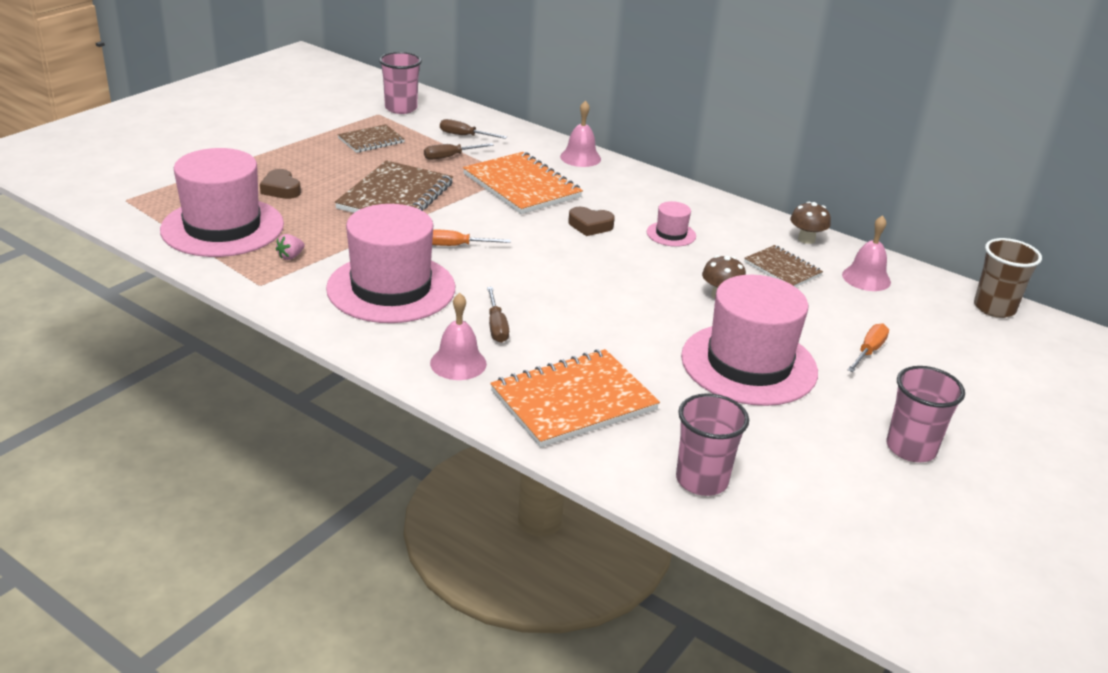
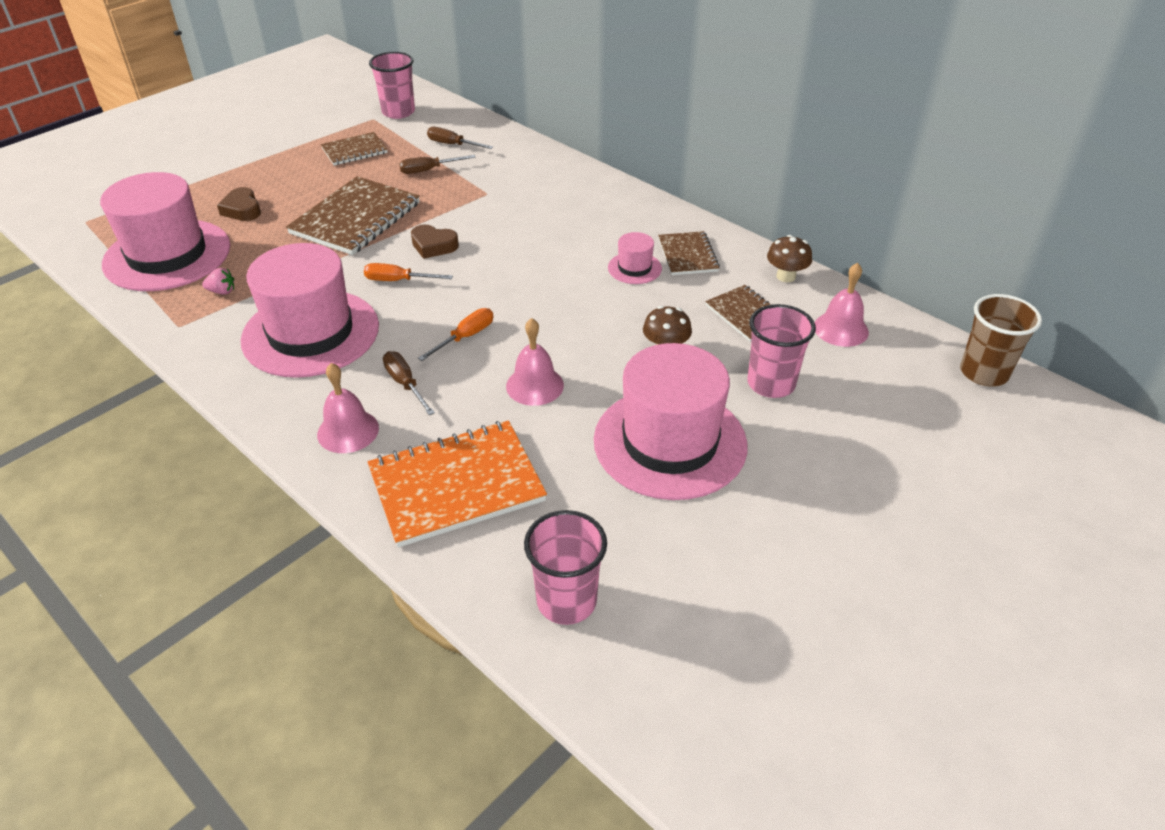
camera: 10 degrees right, 10 degrees up
pink strawberry [275,234,305,260] -> pink strawberry turned 135 degrees counterclockwise [202,268,234,295]
orange notebook [463,152,583,214] -> none
brown screwdriver [487,287,509,343] -> brown screwdriver turned 150 degrees clockwise [383,351,435,415]
pink bell [560,100,601,167] -> pink bell moved to [506,318,564,406]
brown heart [568,207,615,236] -> brown heart moved to [411,225,459,259]
orange screwdriver [848,323,889,372] -> orange screwdriver moved to [418,308,493,361]
pink cup [887,366,965,462] -> pink cup moved to [747,304,816,398]
none -> brown notebook [658,231,720,275]

